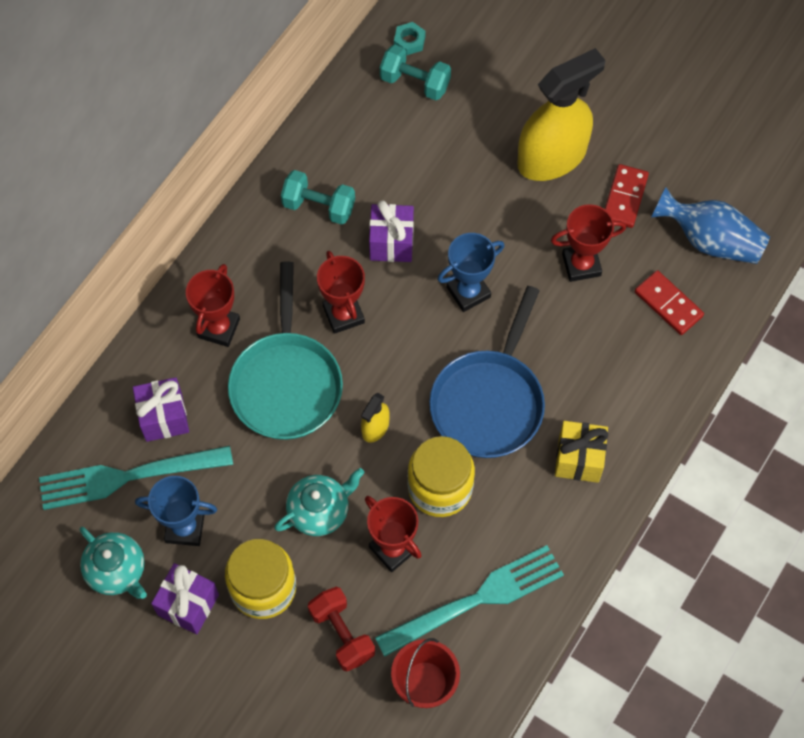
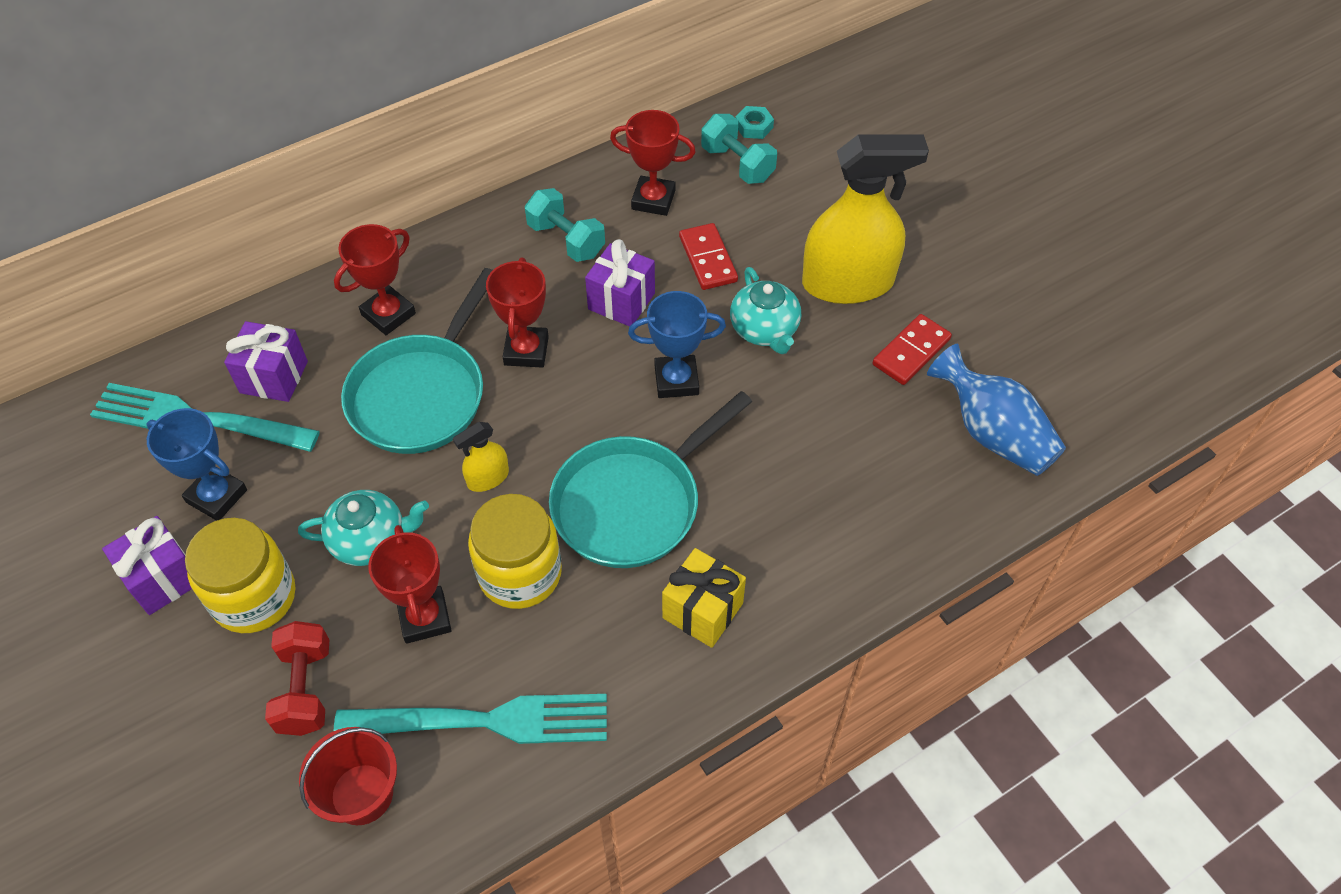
camera: 25 degrees right, 10 degrees down
turquoise teapot [80,527,147,599] -> turquoise teapot moved to [730,267,801,354]
blue pan [429,286,545,458] -> turquoise pan [549,391,752,568]
red trophy [551,204,626,282] -> red trophy moved to [610,110,696,216]
red domino [635,270,704,335] -> red domino moved to [679,223,738,290]

